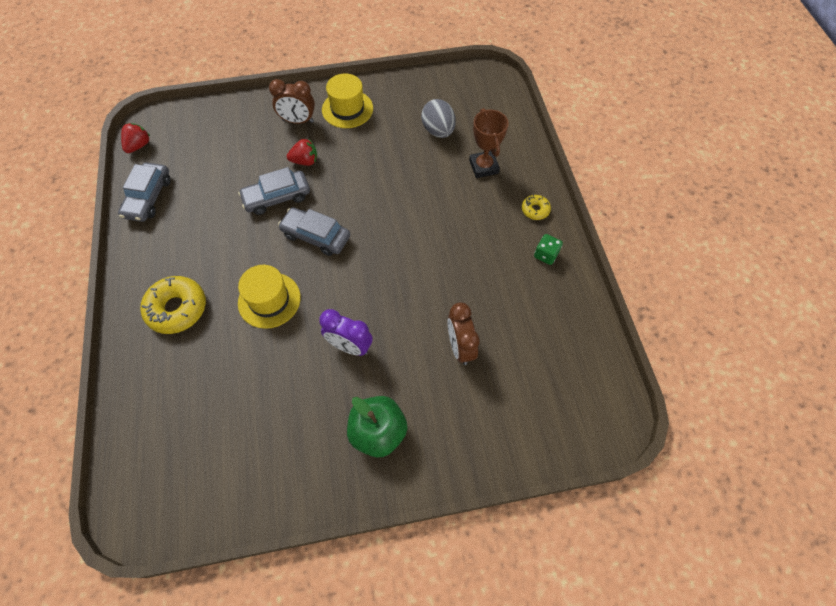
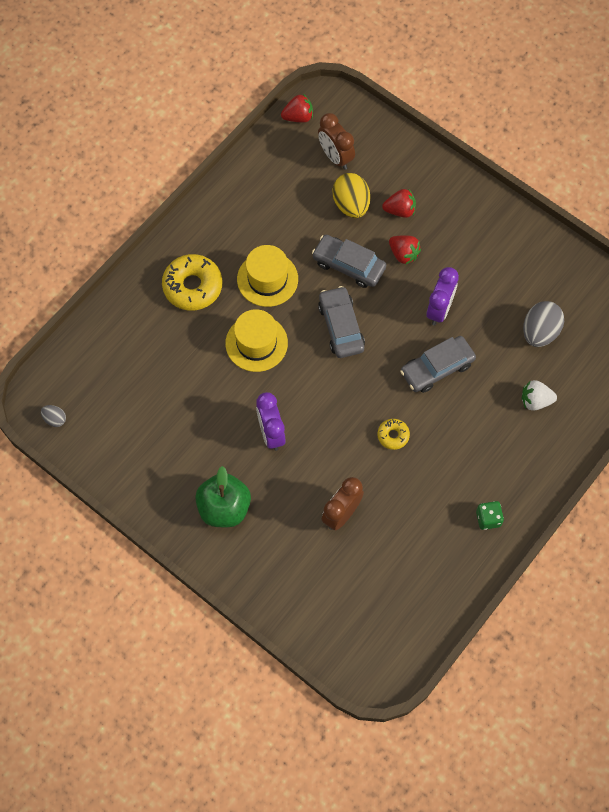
camera: 50 degrees right, 5 degrees up
grey car [118,162,171,222] -> grey car moved to [400,336,476,393]
brown clock [269,79,315,124] -> brown clock moved to [318,113,355,170]
yellow hat [322,73,373,128] -> yellow hat moved to [237,245,298,307]
brown trophy [469,108,509,178] -> white strawberry [522,380,557,411]
yellow donut [522,195,551,220] -> yellow donut moved to [377,419,410,450]
none -> grey egg [41,405,66,427]
none -> yellow egg [333,173,370,218]
none -> red strawberry [382,189,416,218]
none -> purple clock [426,267,459,325]

